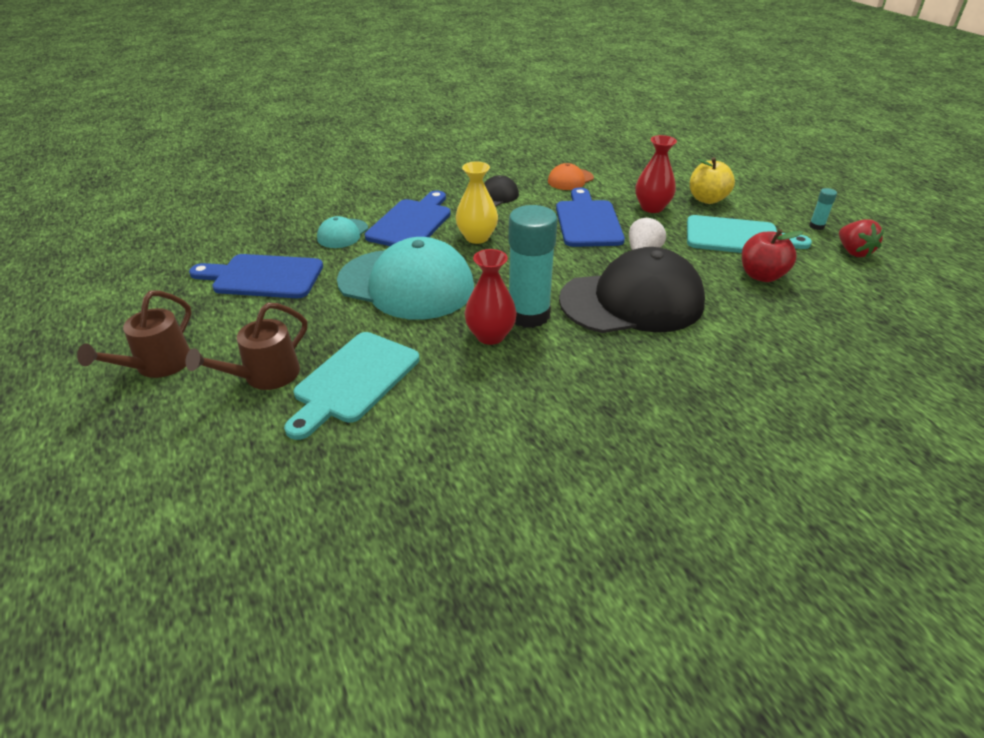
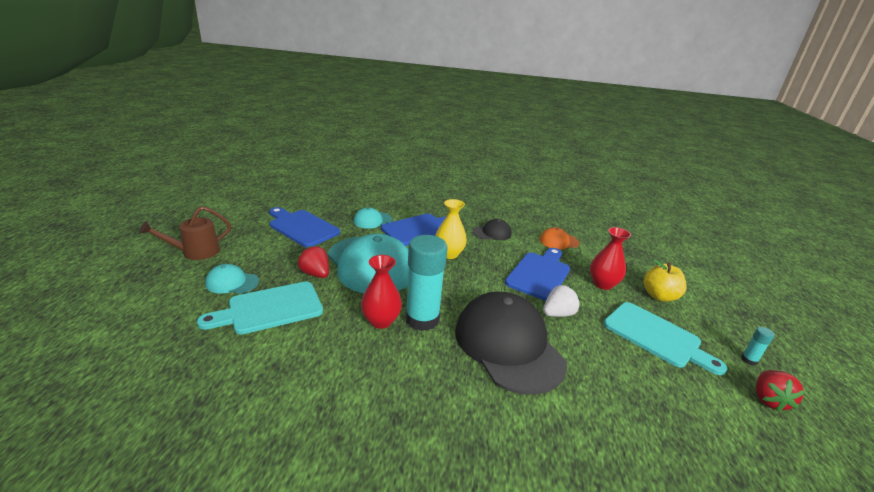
camera: 30 degrees right, 10 degrees down
brown watering can [185,303,307,390] -> turquoise cap [205,264,259,294]
black cap [559,247,705,333] -> black cap turned 135 degrees counterclockwise [455,292,567,395]
red apple [742,229,803,282] -> none
none -> red strawberry [298,246,329,278]

